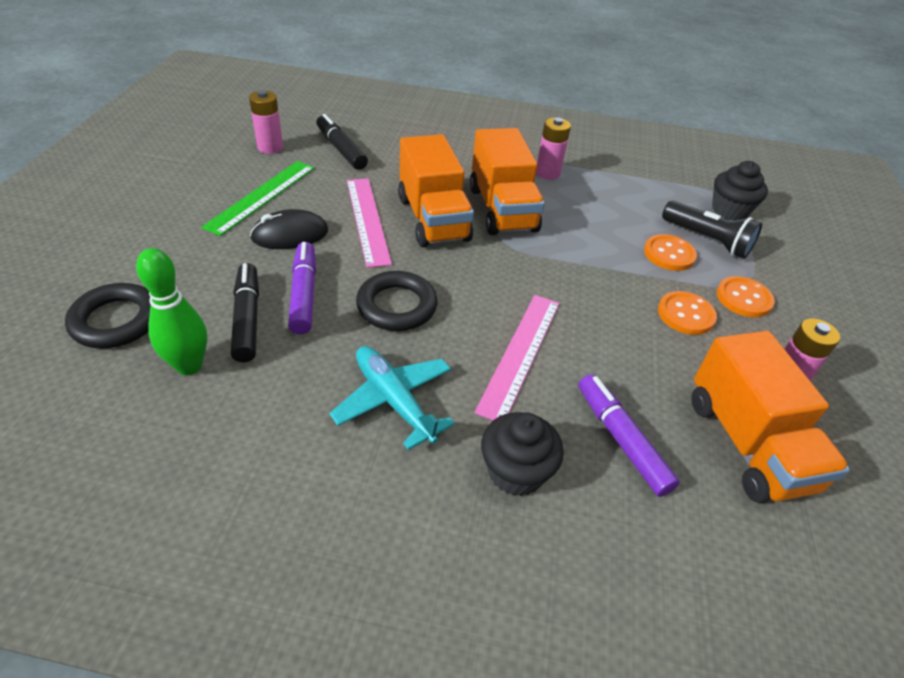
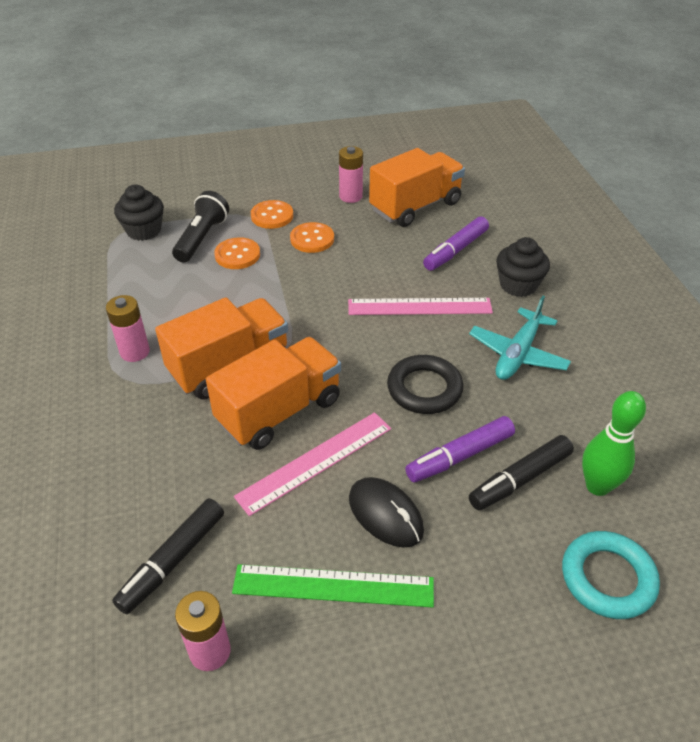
camera: 110 degrees left, 0 degrees up
black ring [65,283,151,348] -> turquoise ring [562,531,660,619]

